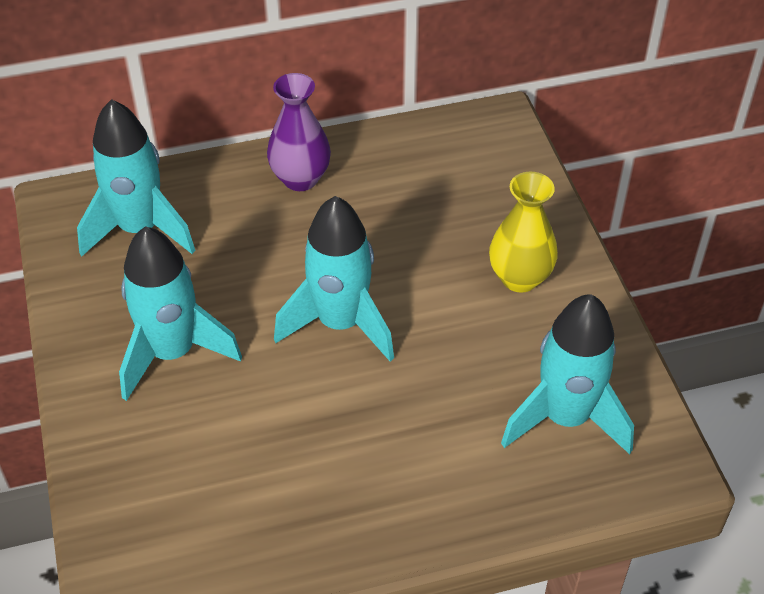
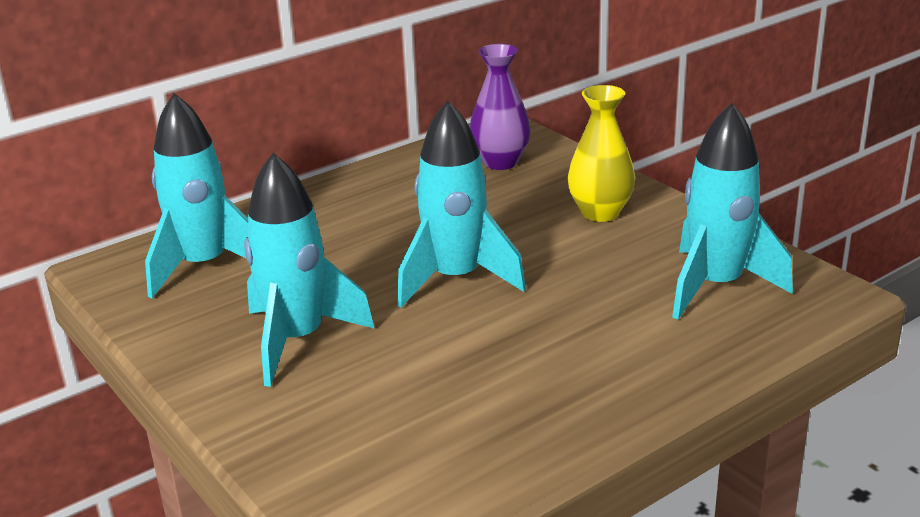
camera: 20 degrees left, 20 degrees down
purple vase [267,73,331,191] -> purple vase moved to [470,44,531,170]

